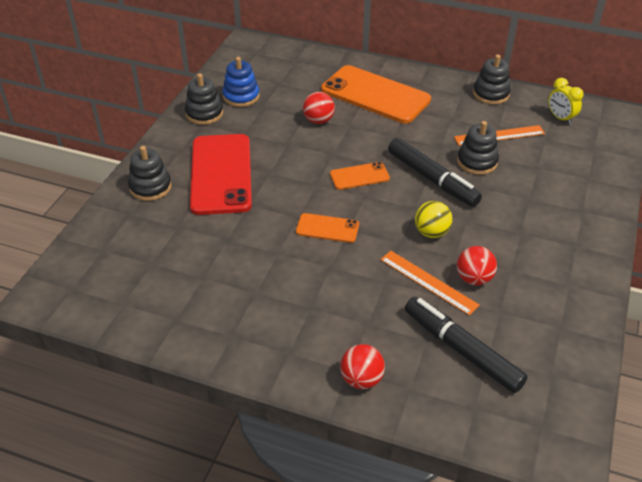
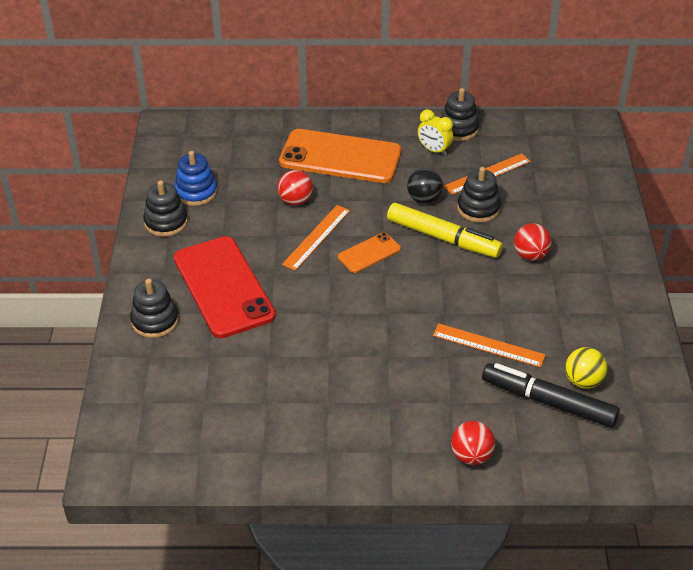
camera: 20 degrees left, 0 degrees up
orange phone [296,213,359,243] -> none
black marker [388,138,482,207] -> yellow marker [387,203,503,258]
yellow ball [415,201,453,238] -> yellow ball moved to [565,347,607,389]
red ball [457,246,497,286] -> red ball moved to [514,223,552,261]
yellow clock [549,78,583,125] -> yellow clock moved to [418,109,453,156]
none -> orange ruler [282,205,350,271]
none -> black ball [407,168,443,204]

